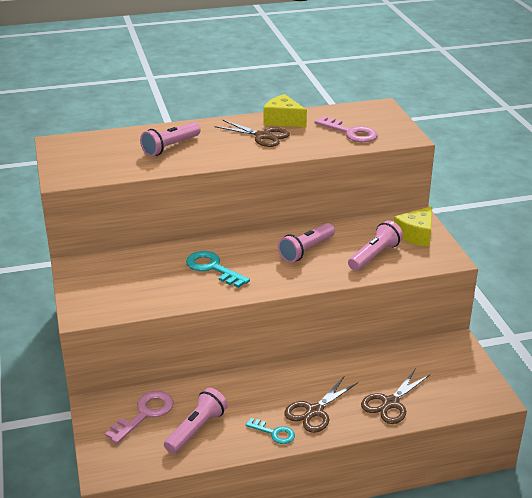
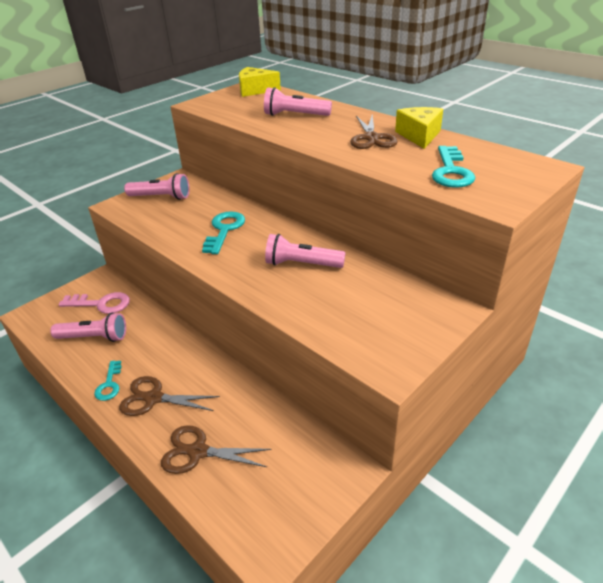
camera: 60 degrees right, 5 degrees up
pink key [315,116,378,142] -> turquoise key [432,146,475,188]
pink flashlight [348,220,403,271] -> pink flashlight moved to [124,173,190,200]
yellow cheese [394,206,432,247] -> yellow cheese moved to [239,67,281,97]

